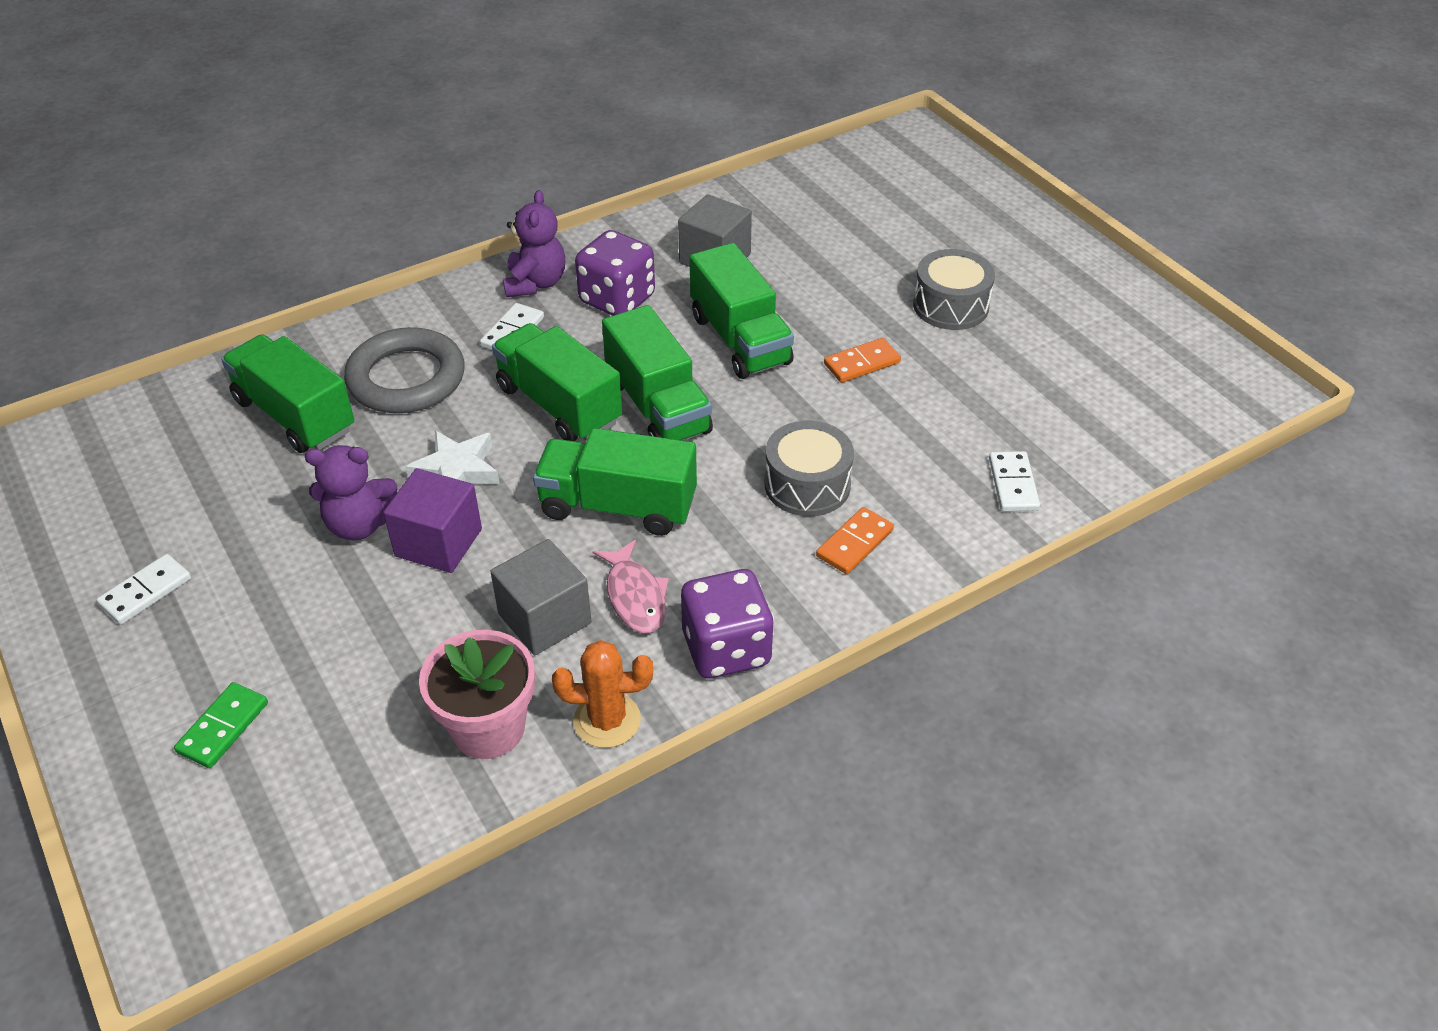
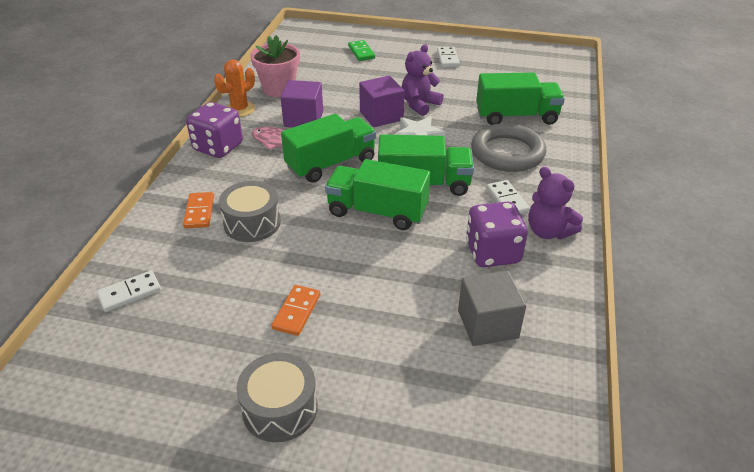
camera: 135 degrees right, 5 degrees down
grey cube [490,539,592,655] -> purple cube [281,80,323,127]
green truck [690,243,794,379] -> none
white domino [989,451,1040,511] -> white domino turned 75 degrees counterclockwise [97,271,161,312]

